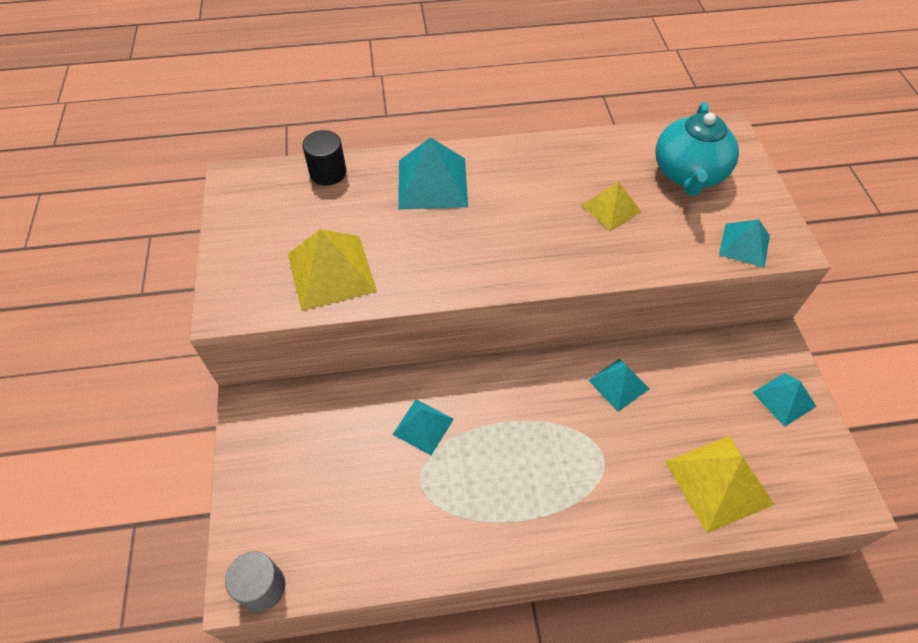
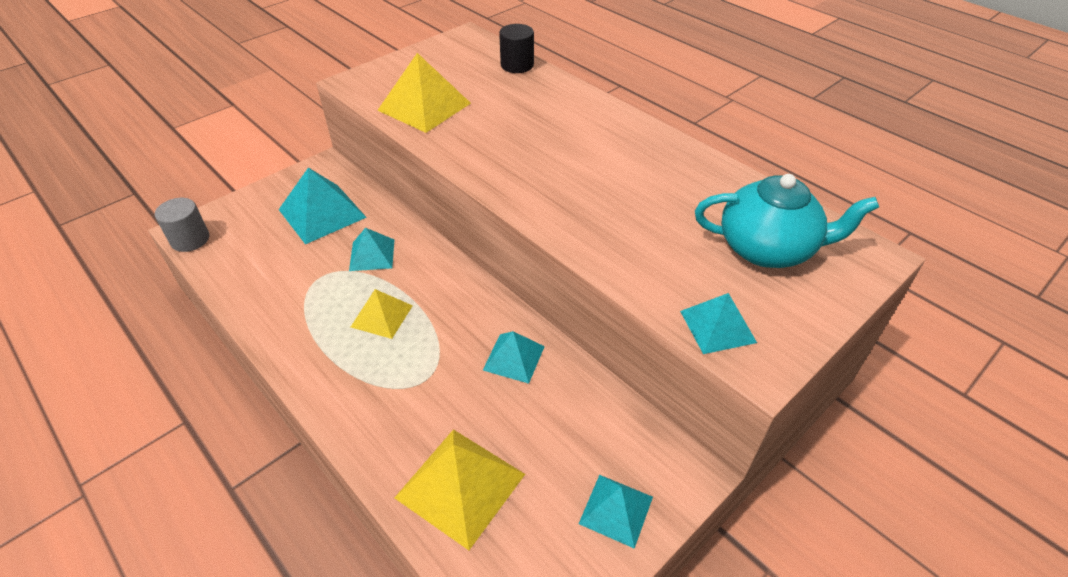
camera: 55 degrees right, 10 degrees down
turquoise pyramid [398,137,468,210] -> turquoise pyramid moved to [279,167,367,244]
yellow pyramid [582,182,642,231] -> yellow pyramid moved to [351,289,413,339]
turquoise teapot [655,102,739,196] -> turquoise teapot turned 150 degrees counterclockwise [695,174,879,268]

